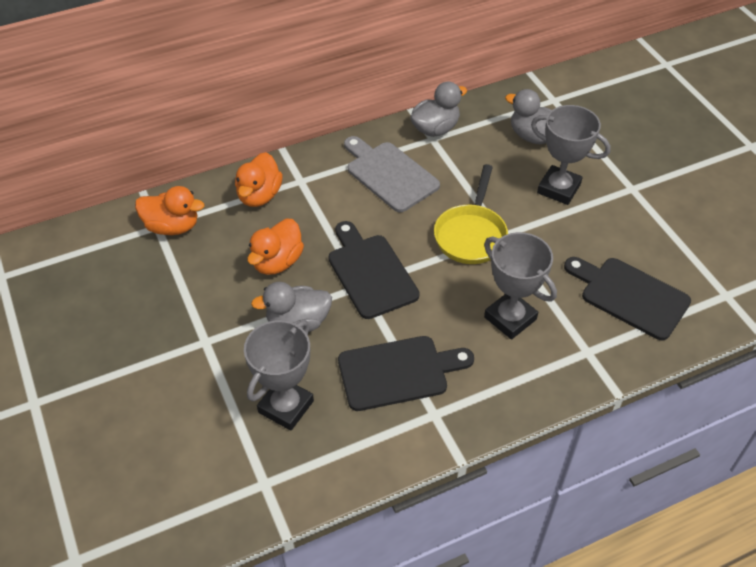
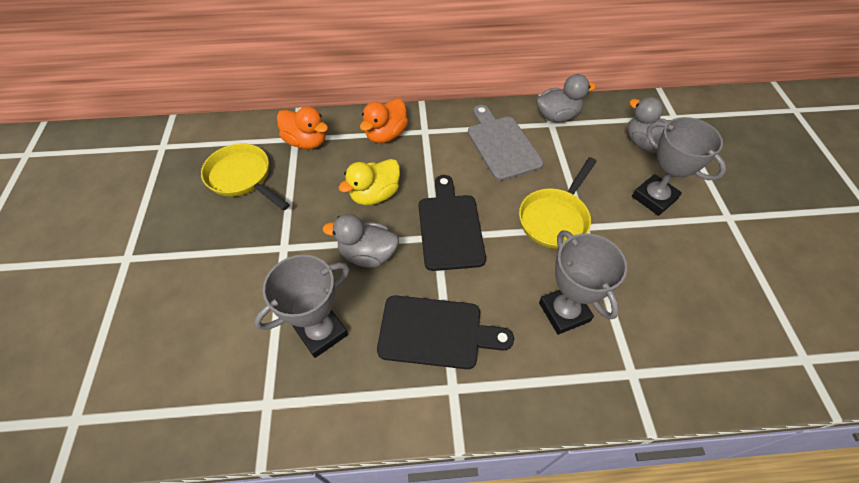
camera: 20 degrees right, 5 degrees up
orange duck [247,219,304,275] -> yellow duck [339,159,400,205]
black cutting board [564,257,691,340] -> none
none -> yellow pan [201,143,290,211]

